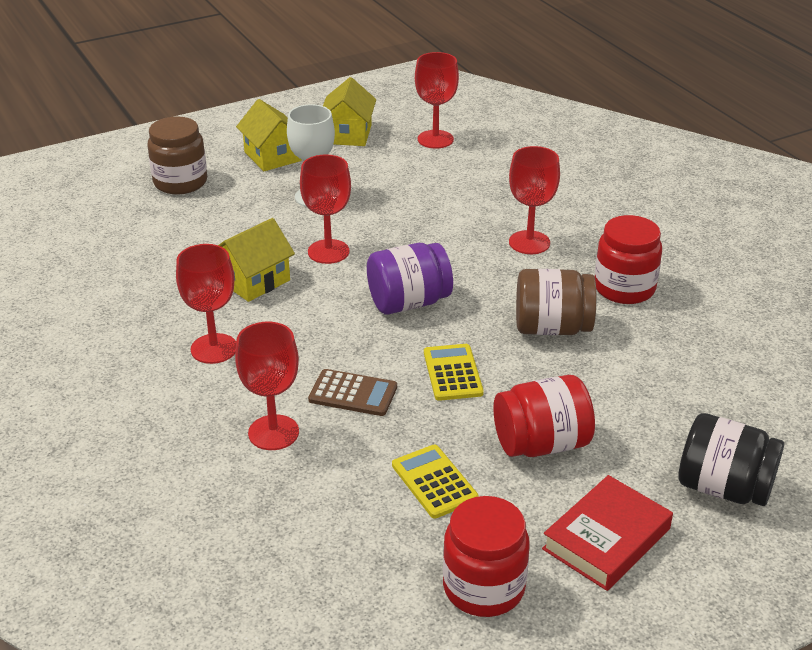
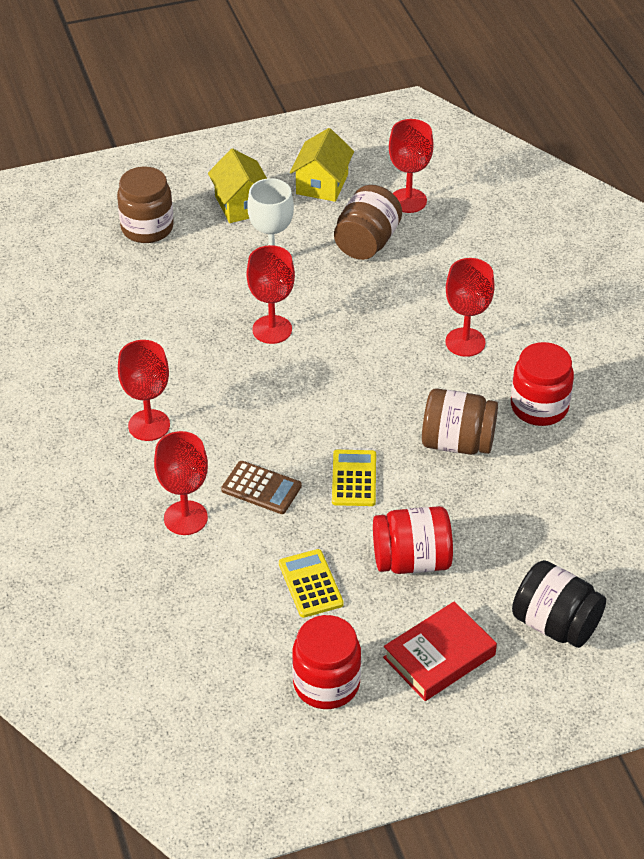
camera: 10 degrees right, 10 degrees up
yellow house [218,218,295,302] -> none
purple jar [367,243,453,314] -> none
none -> brown jar [334,185,402,260]

